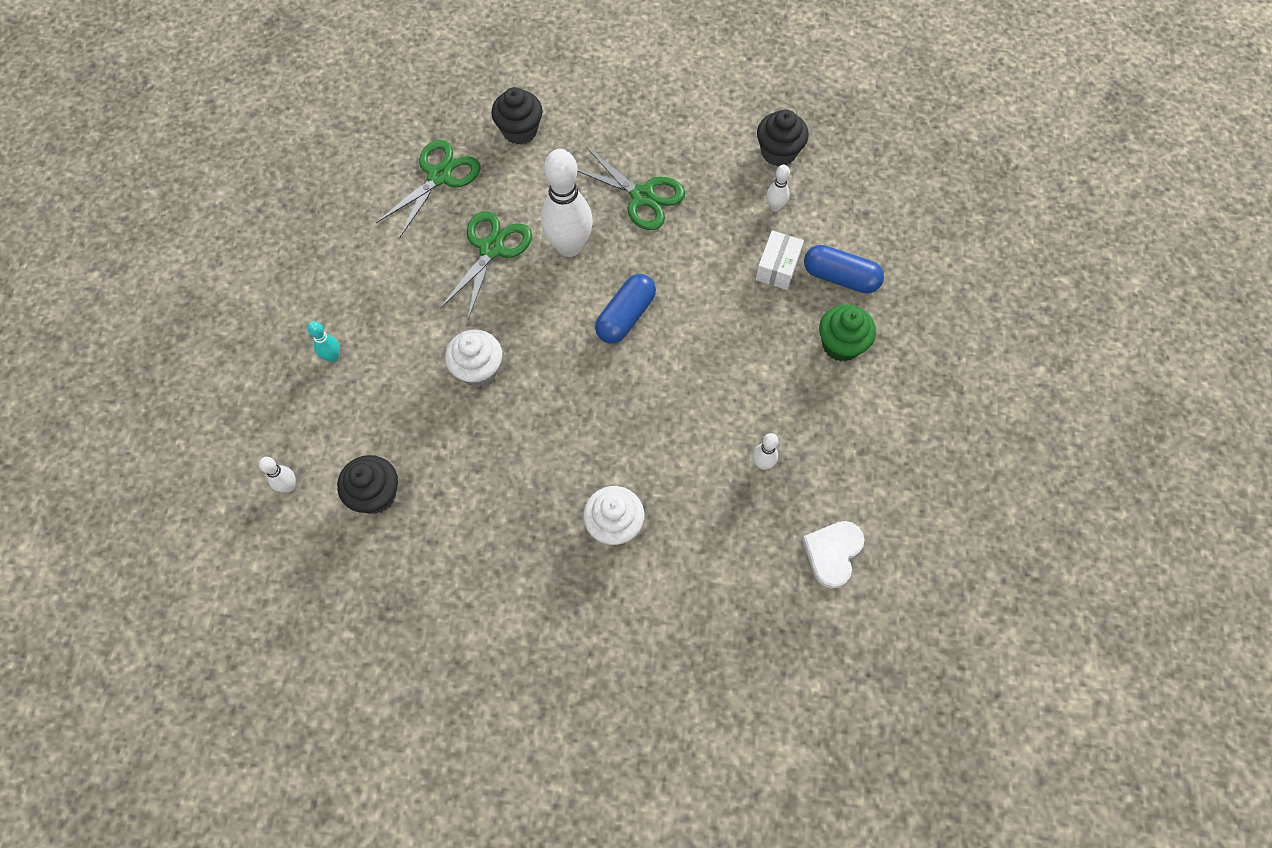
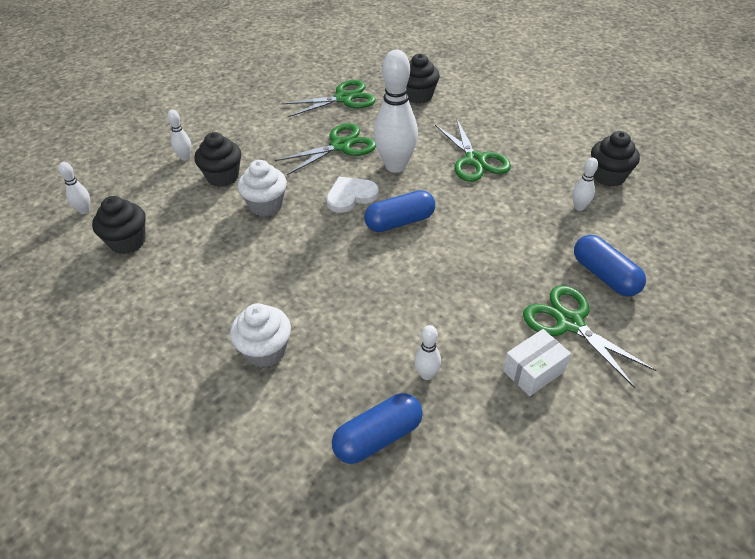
camera: 35 degrees right, 20 degrees down
turquoise bowling pin [307,321,340,362] -> white bowling pin [167,110,191,161]
white box [756,230,804,290] -> white box moved to [503,329,571,396]
white heart [802,521,865,589] -> white heart moved to [326,177,379,213]
green cupcake [819,304,876,362] -> green scissors [523,285,656,388]
none -> black cupcake [194,132,241,187]
none -> blue capsule [332,393,423,464]

